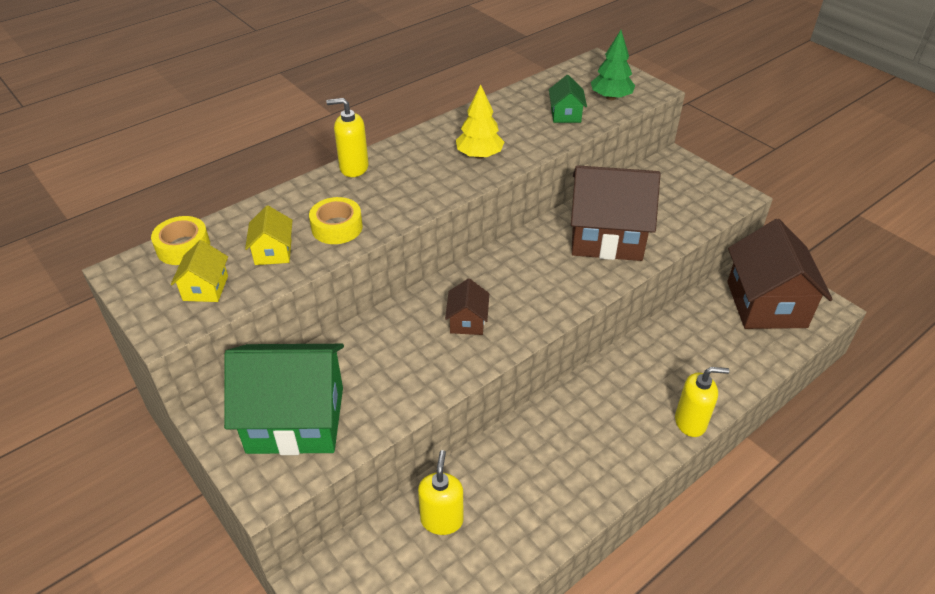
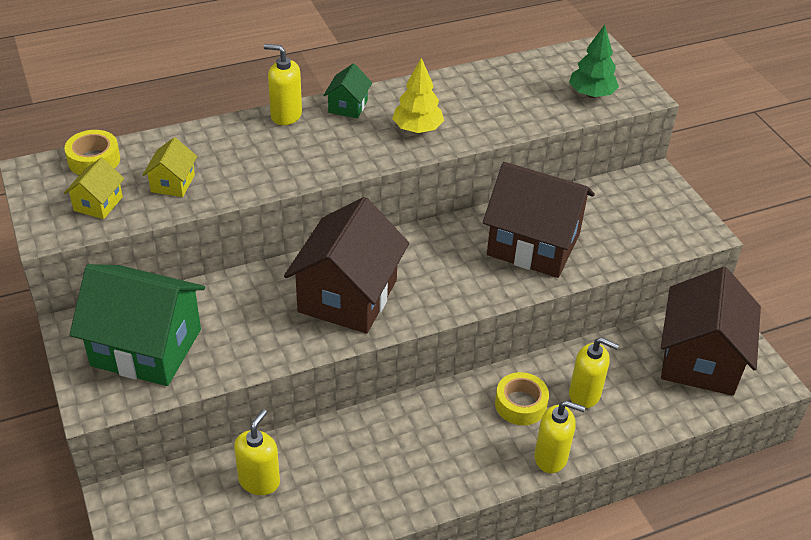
camera: 15 degrees right, 0 degrees up
yellow tape [309,197,363,244] -> yellow tape moved to [495,372,549,425]
brown house [445,278,489,335] -> brown house [284,197,409,334], size x2.22
green house [549,75,587,123] -> green house moved to [323,64,372,119]
none -> yellow soap dispenser [569,337,619,408]

